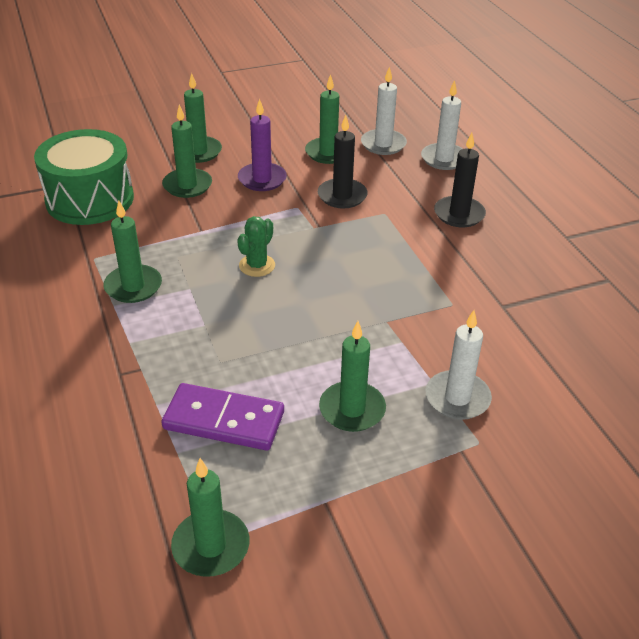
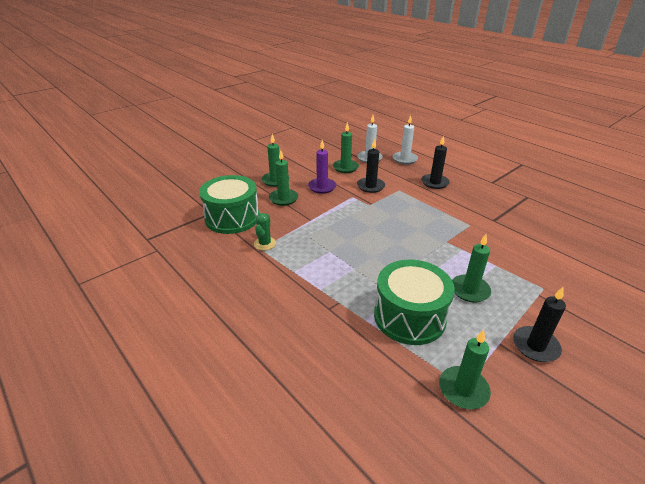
camera: 20 degrees left, 5 degrees down
green candle [104,201,162,303] -> none
purple domino [162,383,284,450] -> green drum [374,259,455,345]
green cactus [237,216,275,277] -> green cactus moved to [254,213,276,250]
white candle [426,310,492,420] -> none
none -> black candle [513,287,566,362]

